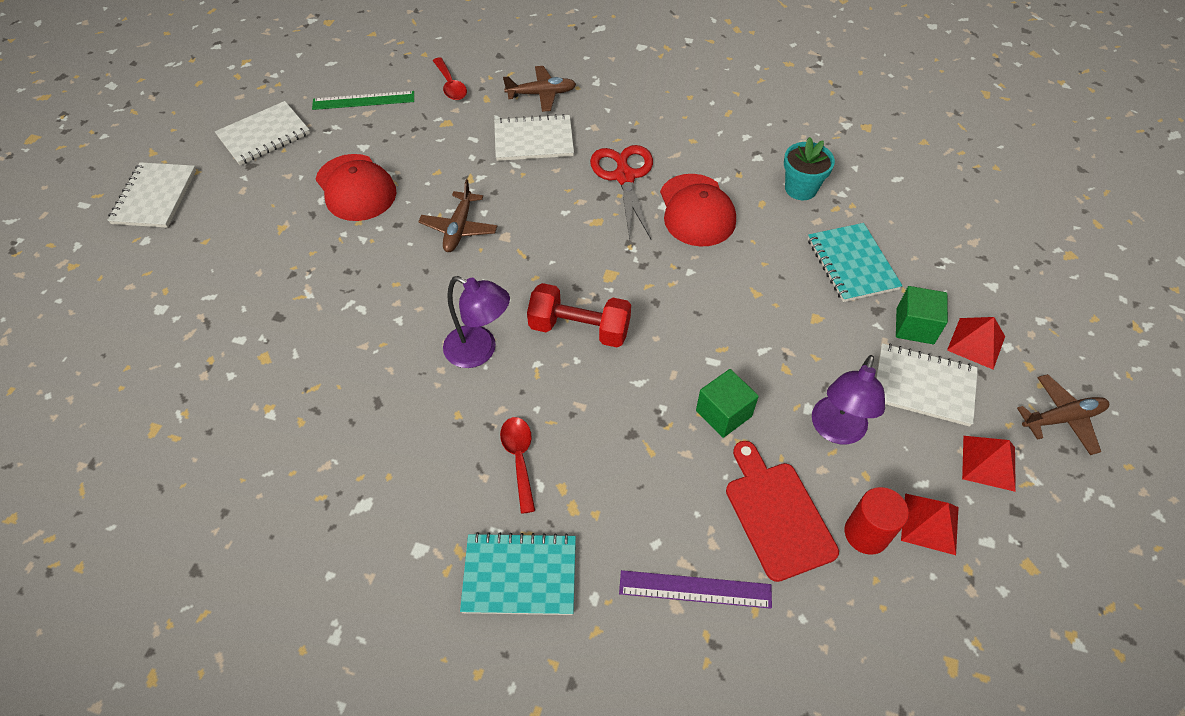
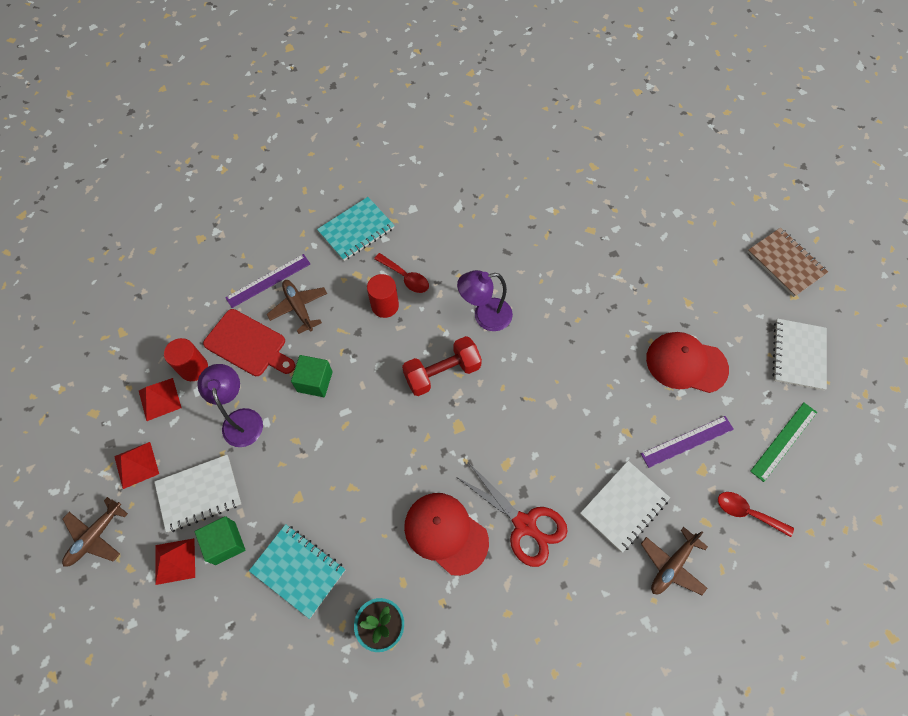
camera: 140 degrees right, 10 degrees up
white notebook [107,162,196,228] -> brown notebook [747,228,828,297]
brown plane [418,179,497,252] -> brown plane moved to [267,280,327,334]
none -> red cylinder [367,274,399,318]
none -> purple ruler [641,416,734,468]

